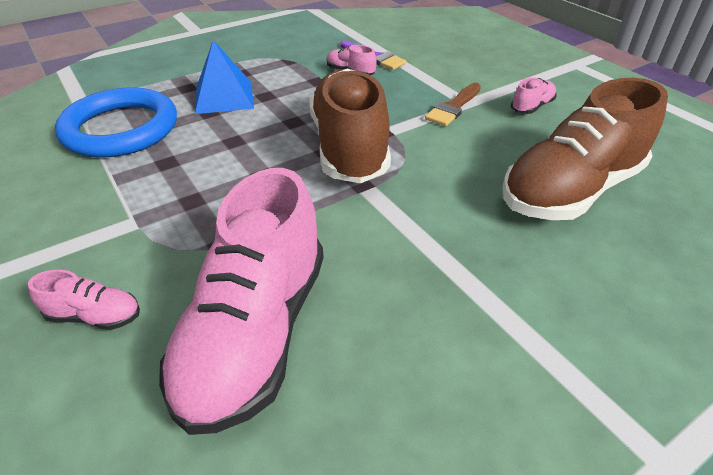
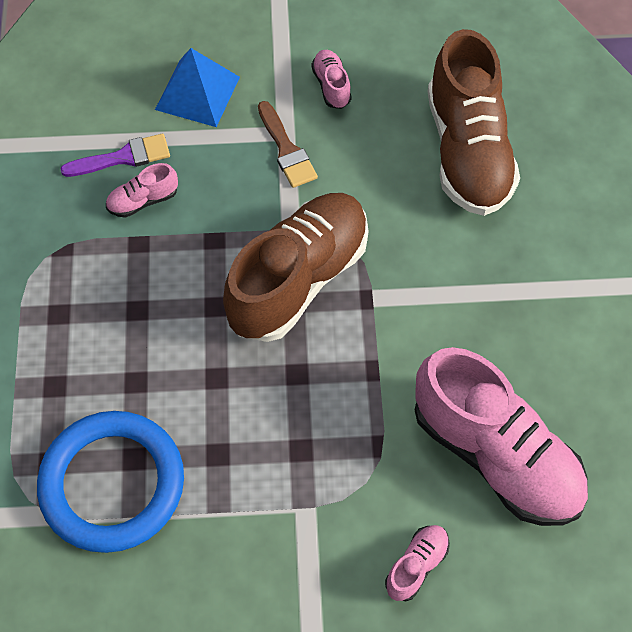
camera: 60 degrees left, 20 degrees up
blue pyramid [195,40,254,114] -> blue pyramid moved to [155,48,240,127]
brown shoe [310,68,391,183] -> brown shoe turned 105 degrees clockwise [223,193,369,342]

